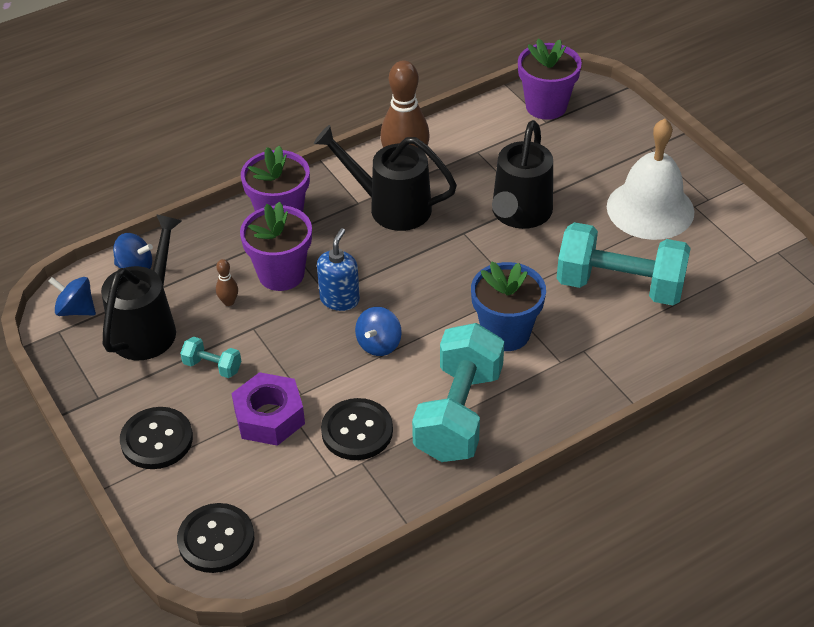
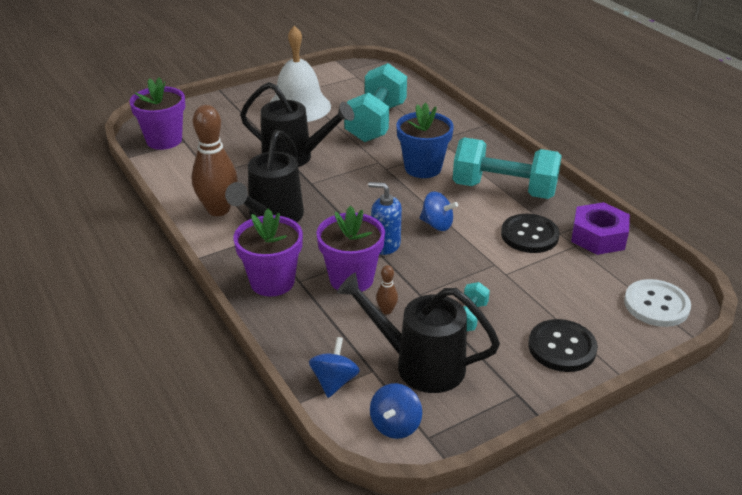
camera: 90 degrees left, 10 degrees down
black button [177,503,254,573] -> white button [624,279,691,327]
purple nut [231,372,305,446] -> purple nut moved to [571,202,630,255]

